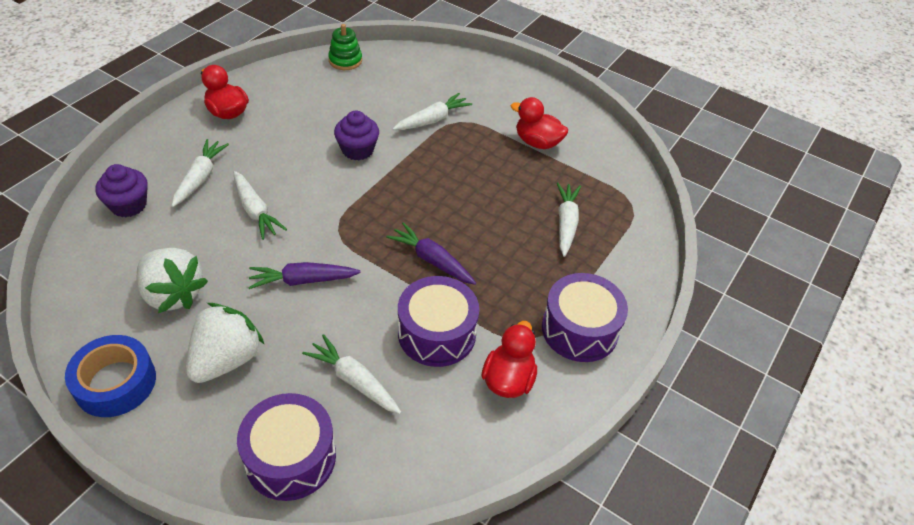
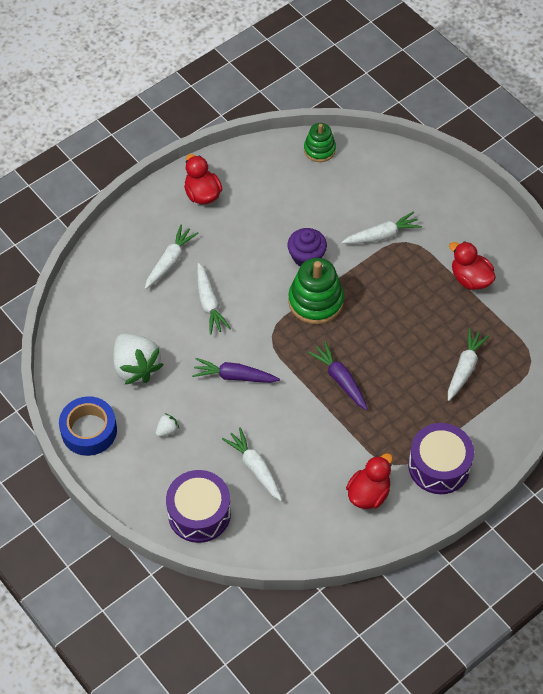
camera: 20 degrees right, 10 degrees up
purple cupcake [95,164,147,217] -> none
white strawberry [186,303,265,383] -> white strawberry [156,413,179,437], size x0.42
purple drum [398,276,479,367] -> none
none -> green stacking toy [288,258,344,324]

